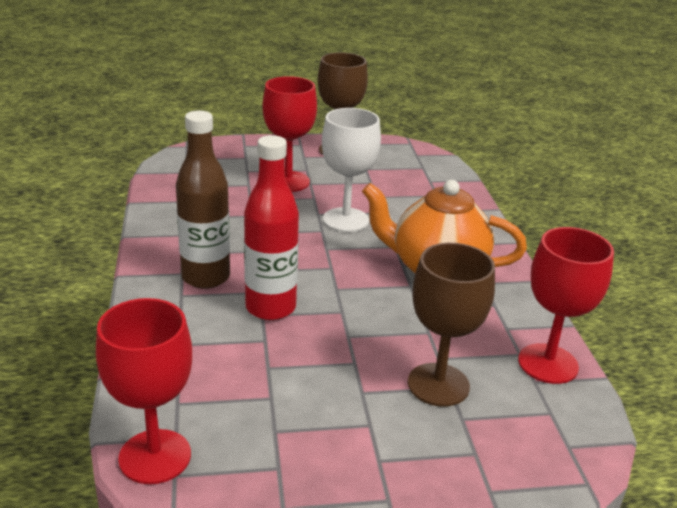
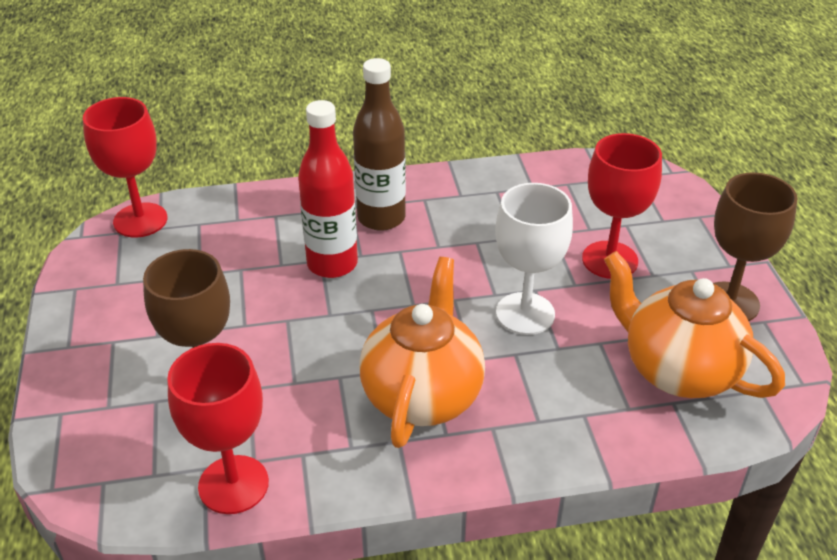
camera: 90 degrees right, 10 degrees up
none -> orange teapot [604,251,785,398]

